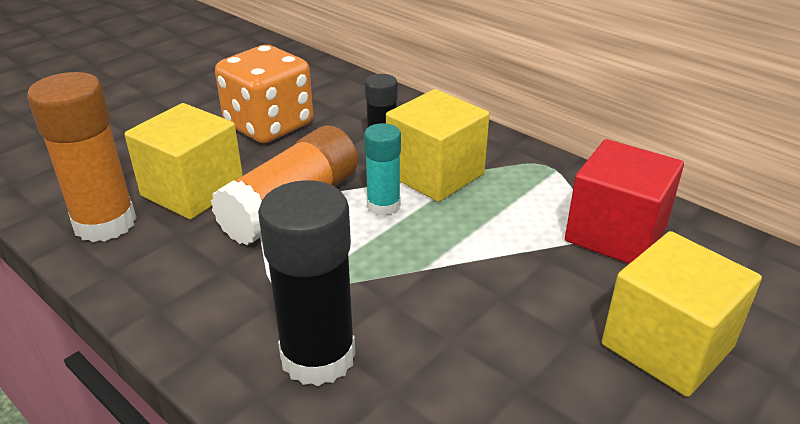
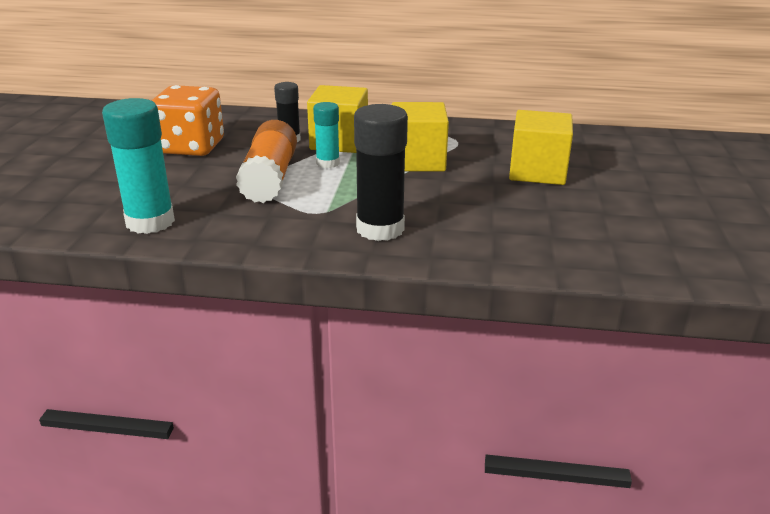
camera: 35 degrees left, 5 degrees down
orange glue stick [27,72,137,242] -> turquoise glue stick [102,98,175,234]
yellow cube [124,103,243,219] -> yellow cube moved to [392,102,449,171]
red cube [565,139,684,264] -> none

